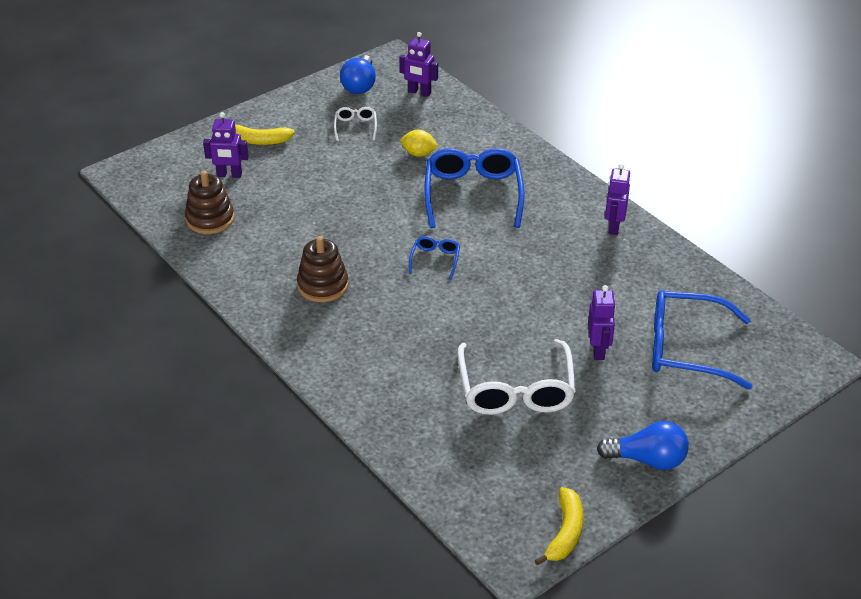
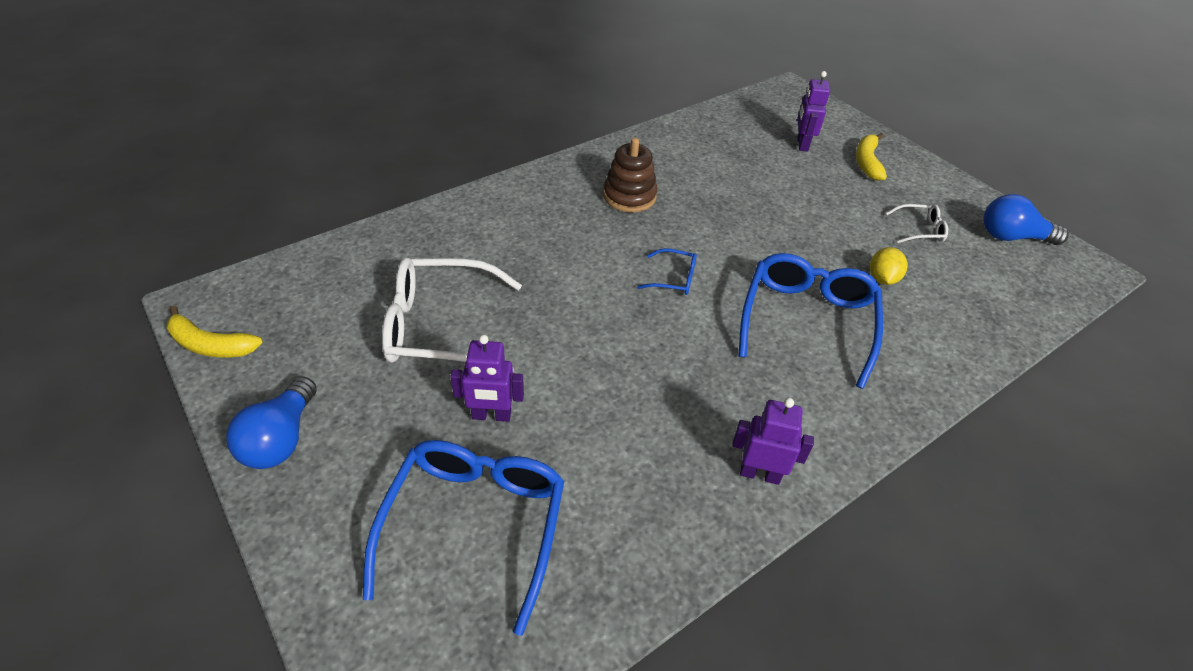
camera: 90 degrees right, 5 degrees up
brown stacking toy [185,171,234,234] -> none
purple robot [399,32,438,97] -> none
blue glasses [424,148,525,228] -> blue glasses turned 75 degrees counterclockwise [738,253,883,389]

